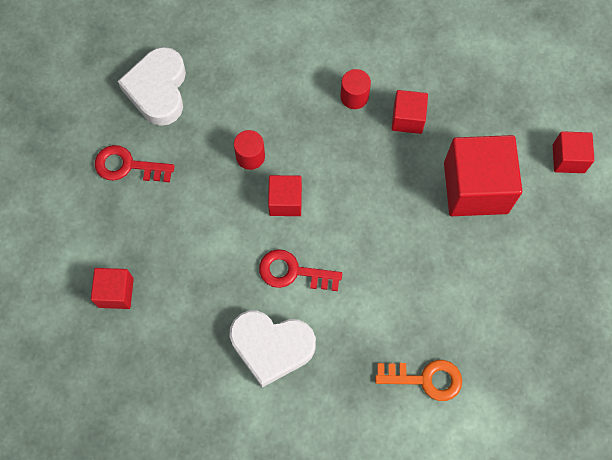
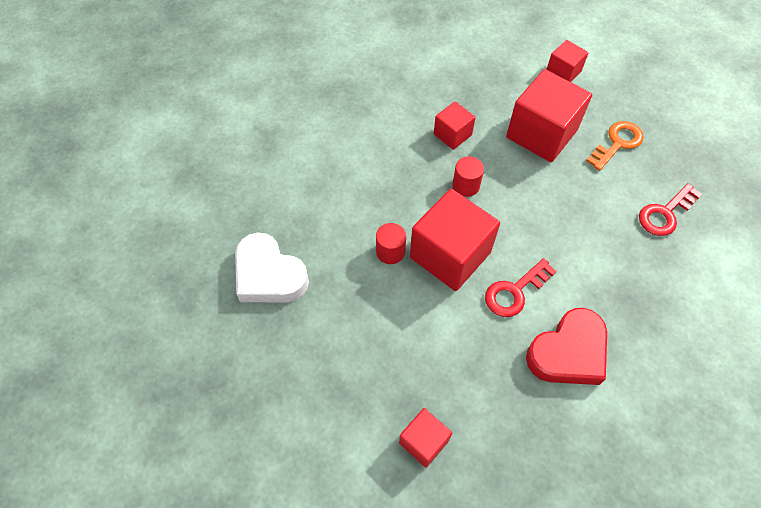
camera: 50 degrees left, 10 degrees down
red key [95,145,175,183] -> red key moved to [639,183,702,236]
white heart [230,311,316,388] -> red heart [526,308,607,385]
red cube [268,175,302,216] -> red cube [410,189,500,291], size x1.90
red cylinder [340,69,371,109] -> red cylinder moved to [453,156,484,197]
orange key [375,360,462,401] -> orange key moved to [586,121,644,171]

